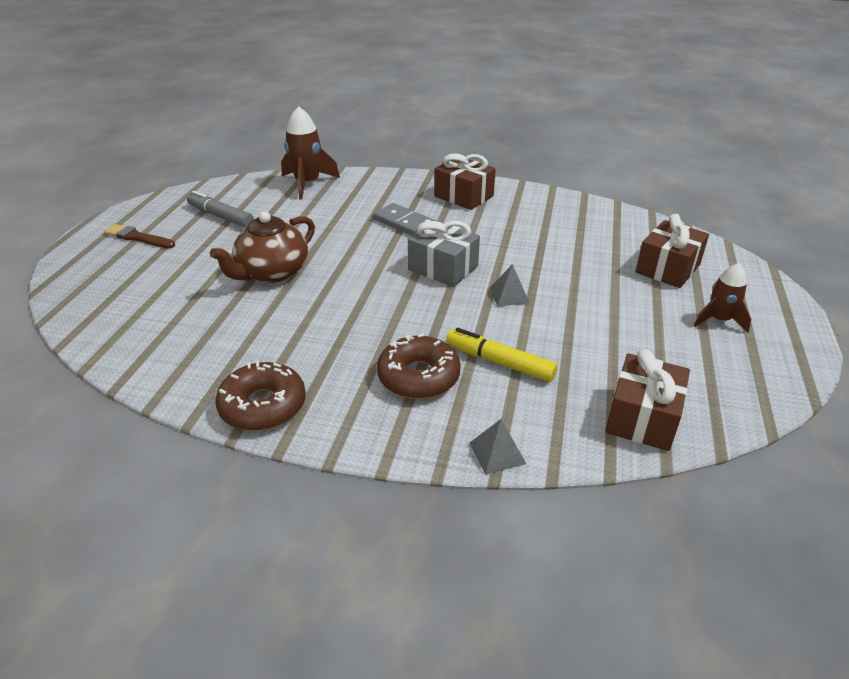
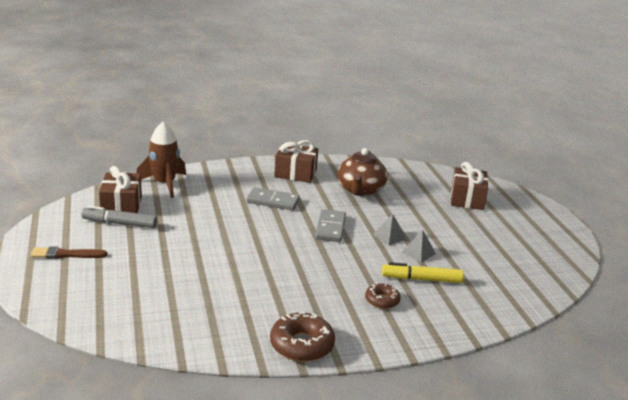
camera: 30 degrees left, 10 degrees down
brown teapot [210,211,315,283] -> brown teapot moved to [337,148,388,196]
brown donut [377,333,461,399] -> brown donut [365,283,401,309], size x0.60
grey gift [408,220,480,287] -> grey domino [315,209,346,242]
grey pyramid [470,419,526,475] -> grey pyramid moved to [402,229,436,263]
brown gift [605,349,690,451] -> brown gift moved to [99,166,142,213]
brown rocket [694,263,751,332] -> none

